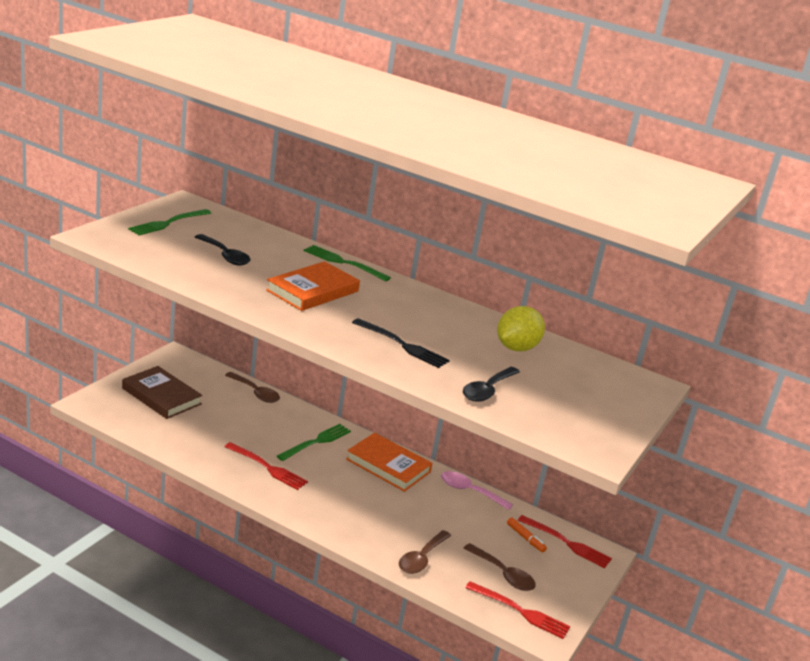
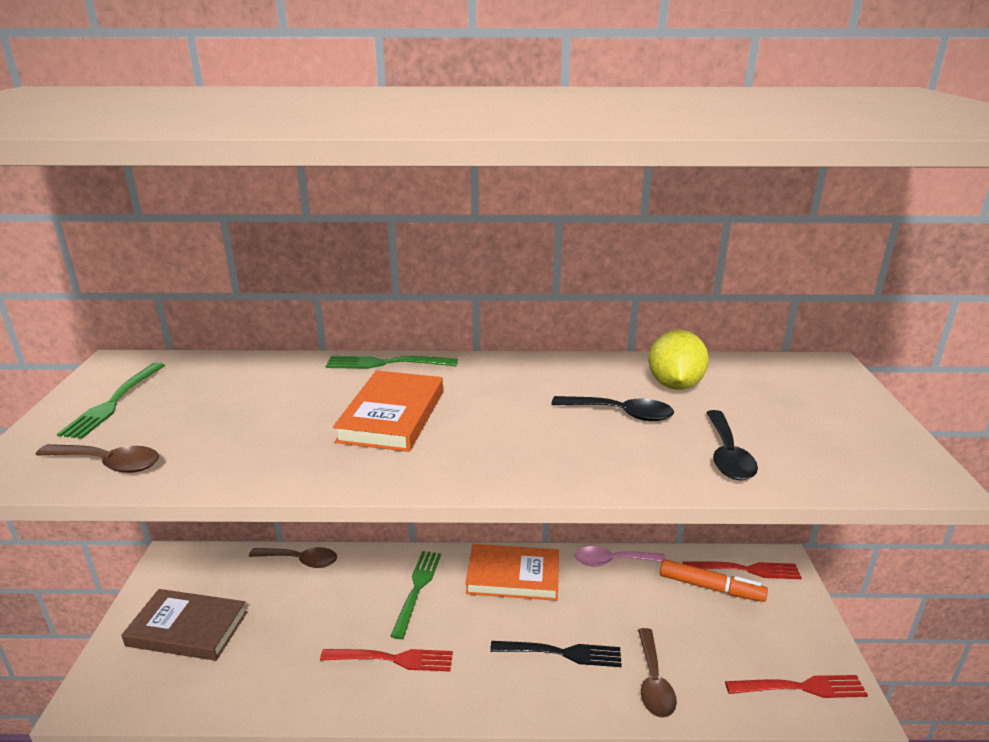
camera: 25 degrees left, 0 degrees up
black spoon [195,234,250,266] -> black spoon moved to [551,396,674,421]
black fork [352,318,450,368] -> black fork moved to [490,641,622,667]
brown spoon [464,543,536,591] -> brown spoon moved to [36,444,159,473]
orange marker [507,517,547,552] -> orange marker [660,559,768,602], size x1.72

